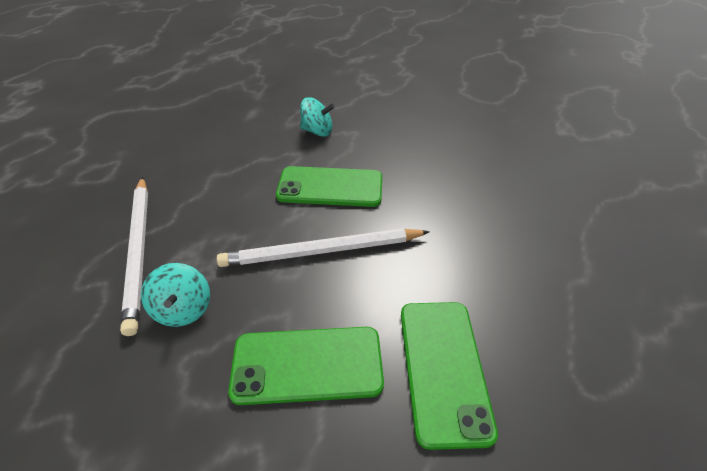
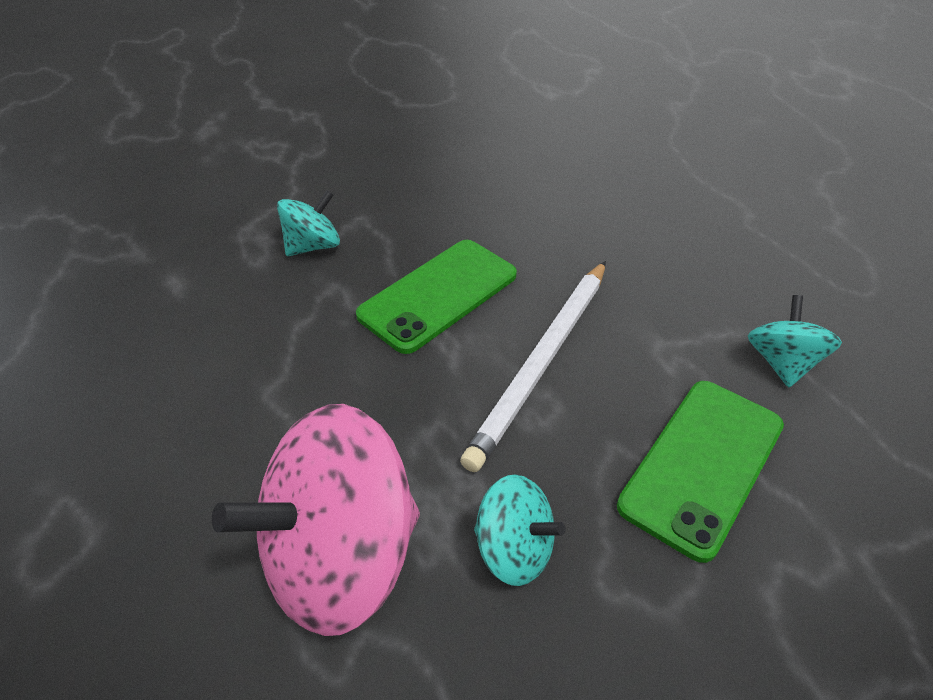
camera: 50 degrees left, 0 degrees up
white pencil [120,177,148,336] -> pink spinning top [212,404,420,636]
green phone [401,302,498,450] -> turquoise spinning top [748,295,842,387]

